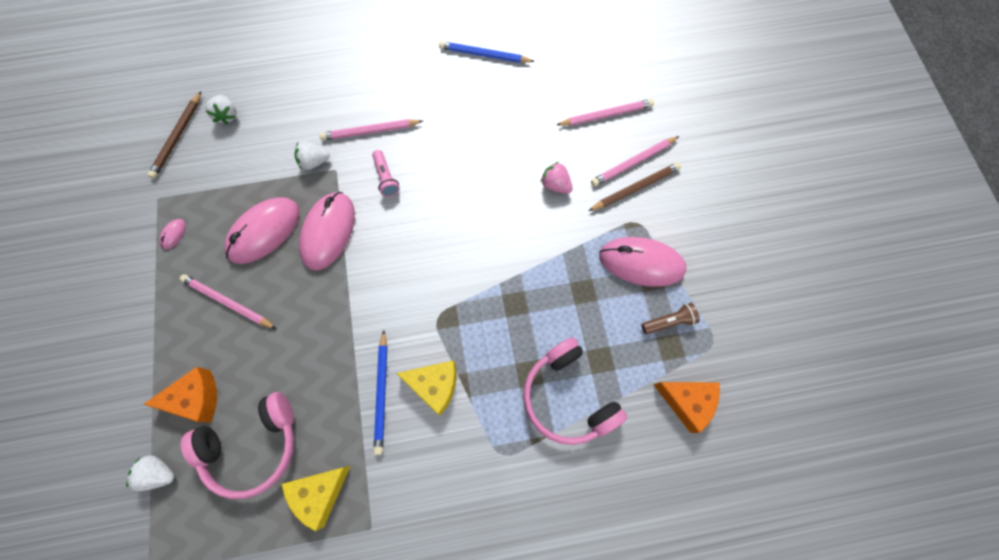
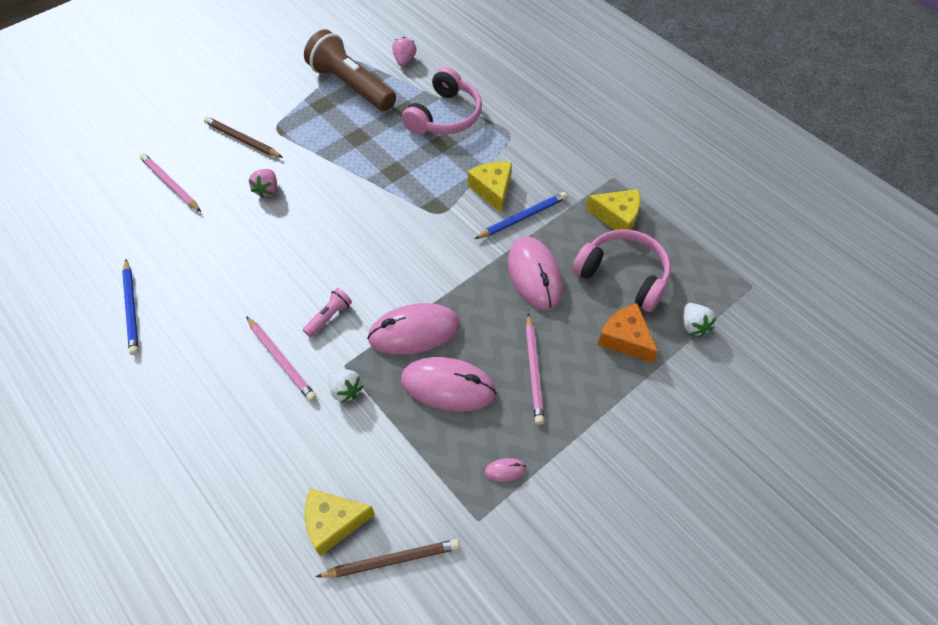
camera: 120 degrees left, 15 degrees down
white strawberry [206,95,236,125] -> yellow cheese [305,489,375,556]
pink pencil [591,136,679,187] -> none
pink mouse [599,237,687,287] -> pink mouse moved to [508,237,563,310]
brown flashlight [642,303,700,334] -> brown flashlight [304,29,396,111], size x2.33
orange cheese [654,382,720,433] -> pink strawberry [392,37,417,66]

